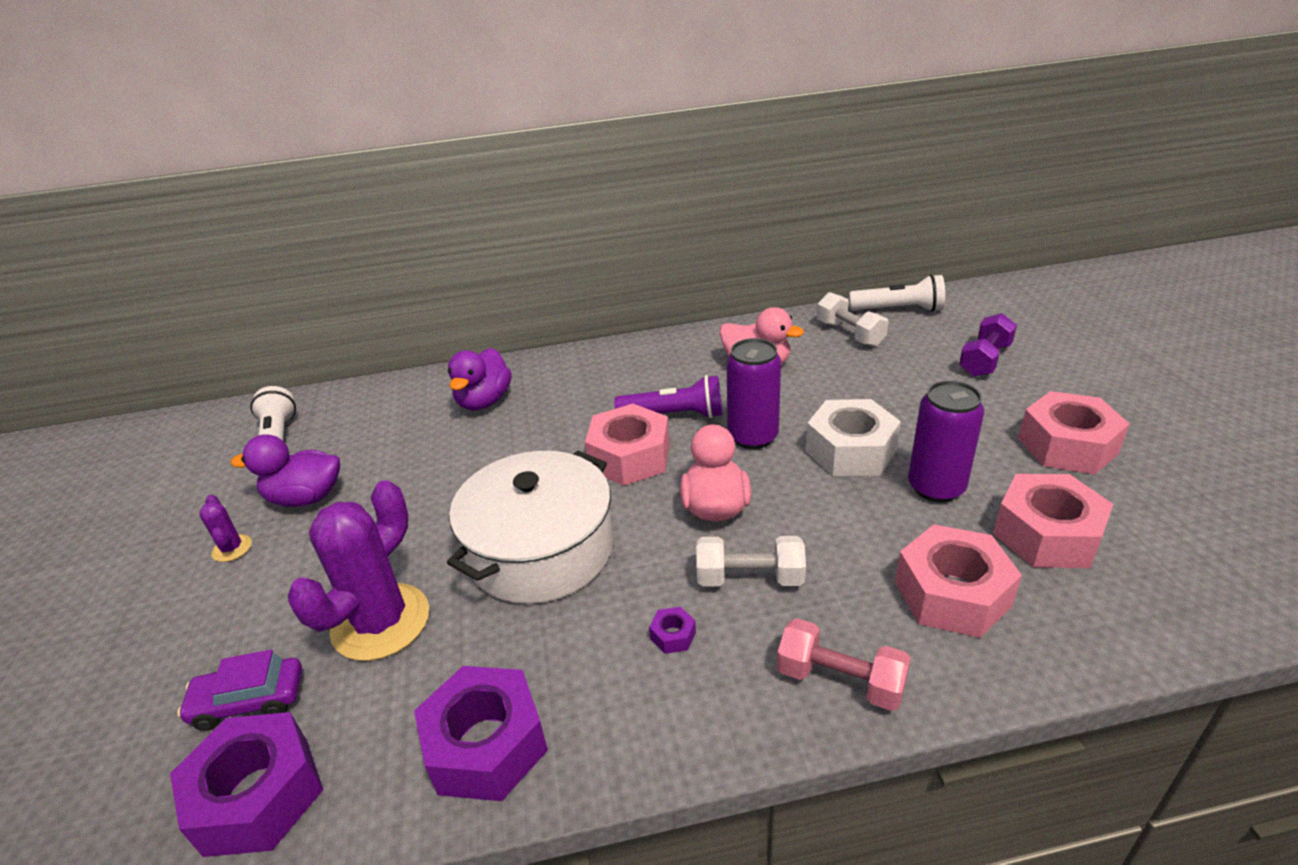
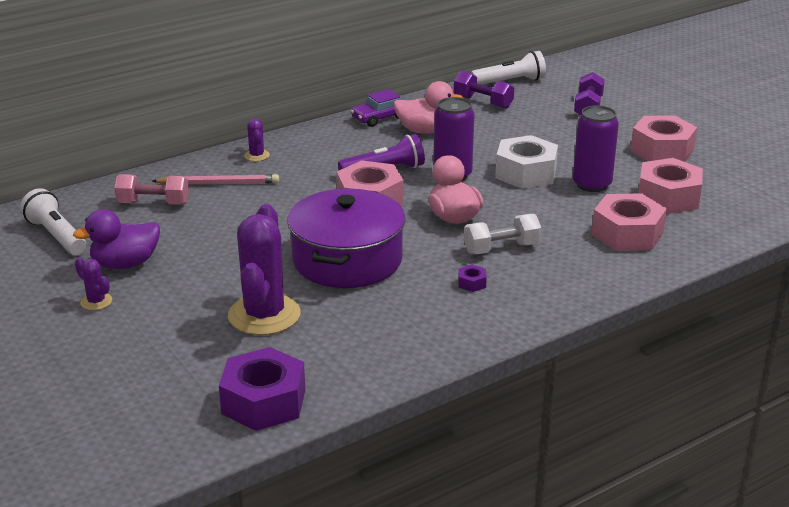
camera: 25 degrees left, 5 degrees down
purple car [177,649,302,731] -> purple car moved to [351,89,402,127]
purple nut [414,666,548,801] -> none
white pot [447,451,613,604] -> purple pot [287,188,405,288]
purple duck [448,348,512,410] -> pink pencil [152,174,279,184]
pink dumbbell [777,618,911,711] -> pink dumbbell moved to [114,174,189,205]
white dumbbell [817,292,888,347] -> purple dumbbell [454,71,514,109]
none -> purple cactus [244,119,270,161]

